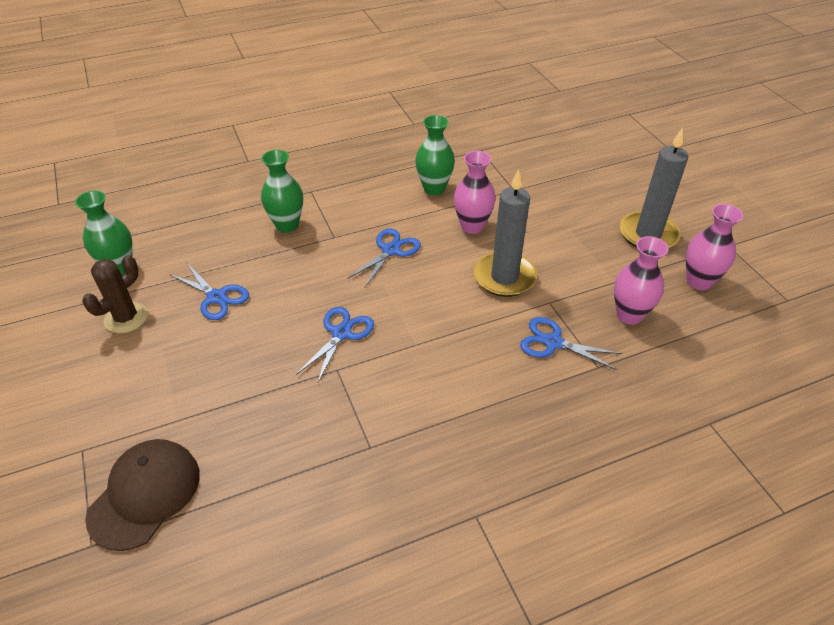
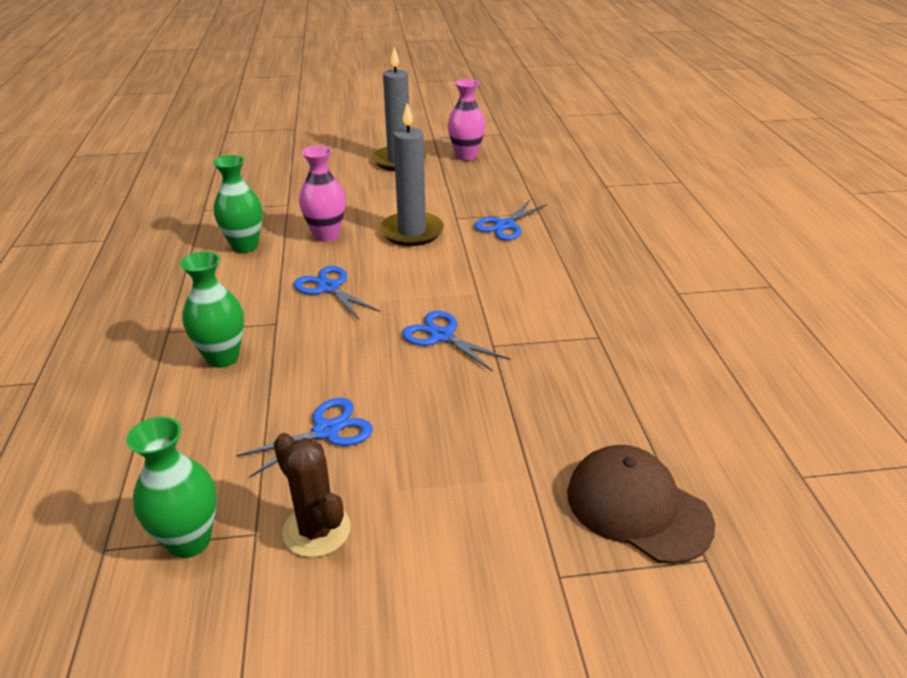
camera: 75 degrees left, 10 degrees down
pink vase [614,236,669,325] -> none

